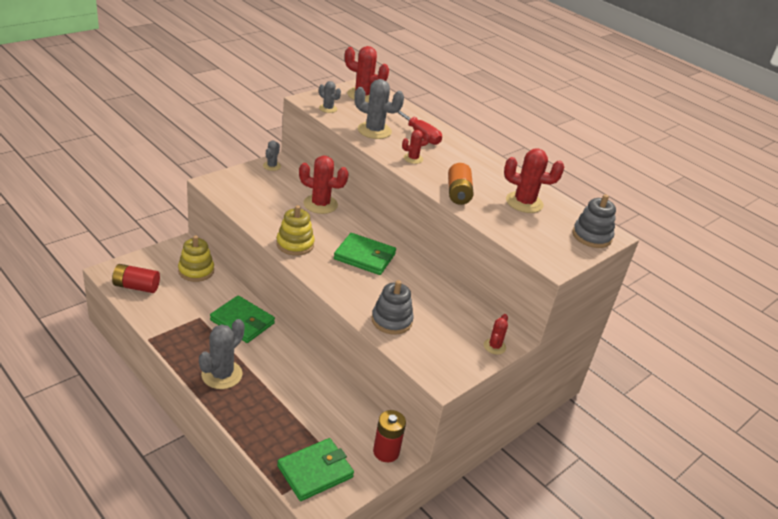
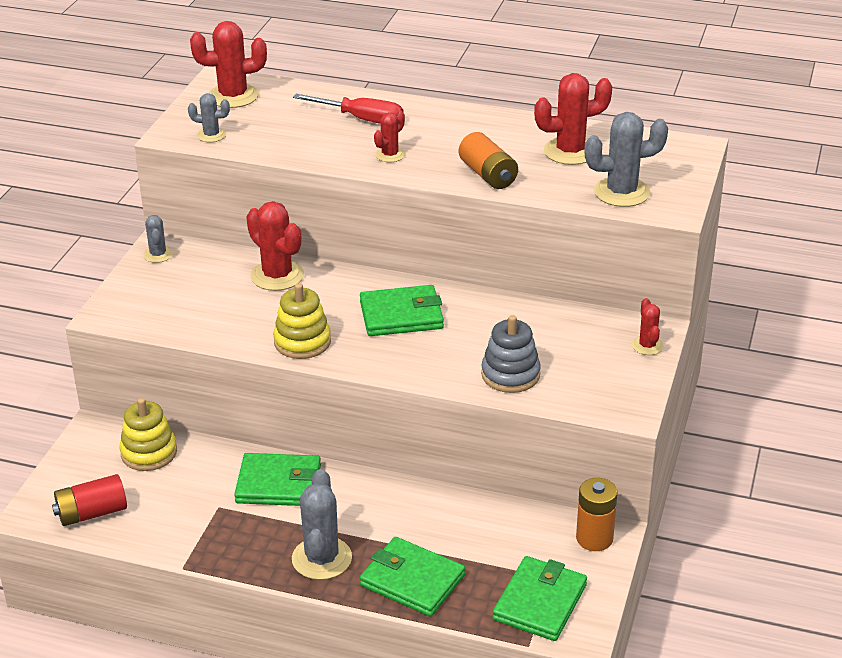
camera: 25 degrees left, 0 degrees up
red cactus [299,156,349,214] -> red cactus turned 60 degrees clockwise [246,201,304,291]
grey cactus [354,79,404,139] -> grey cactus moved to [584,112,668,207]
red battery [373,410,406,462] -> orange battery [576,478,617,551]
grey stacking toy [572,194,616,248] -> none
none -> green wallet [360,537,465,617]

